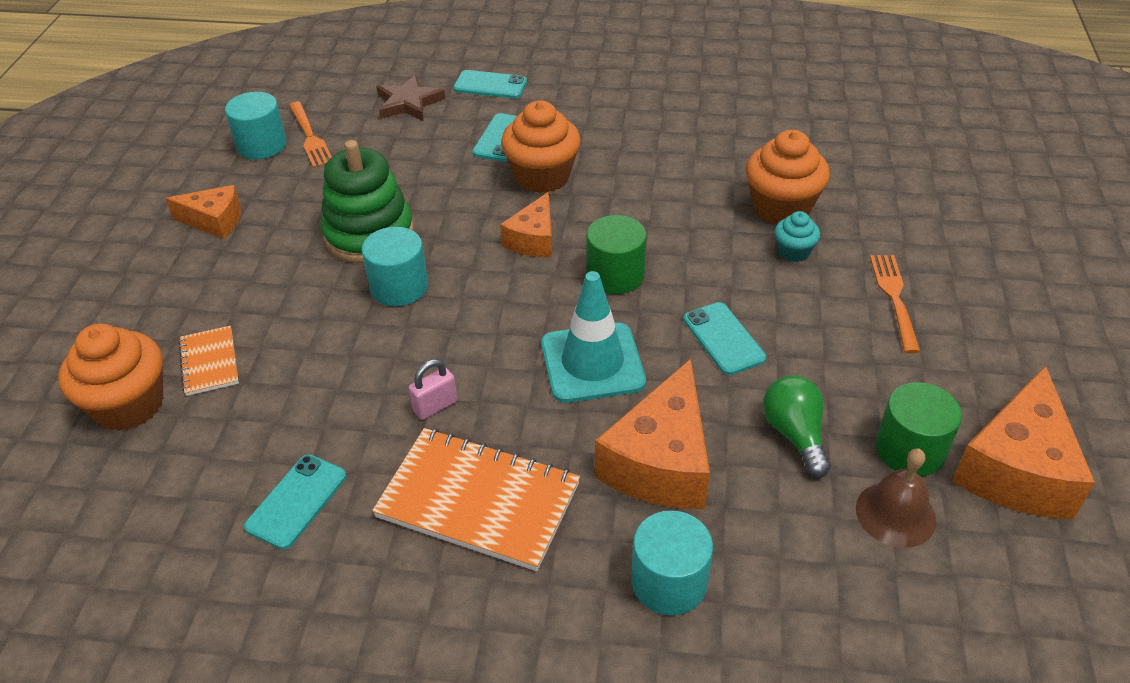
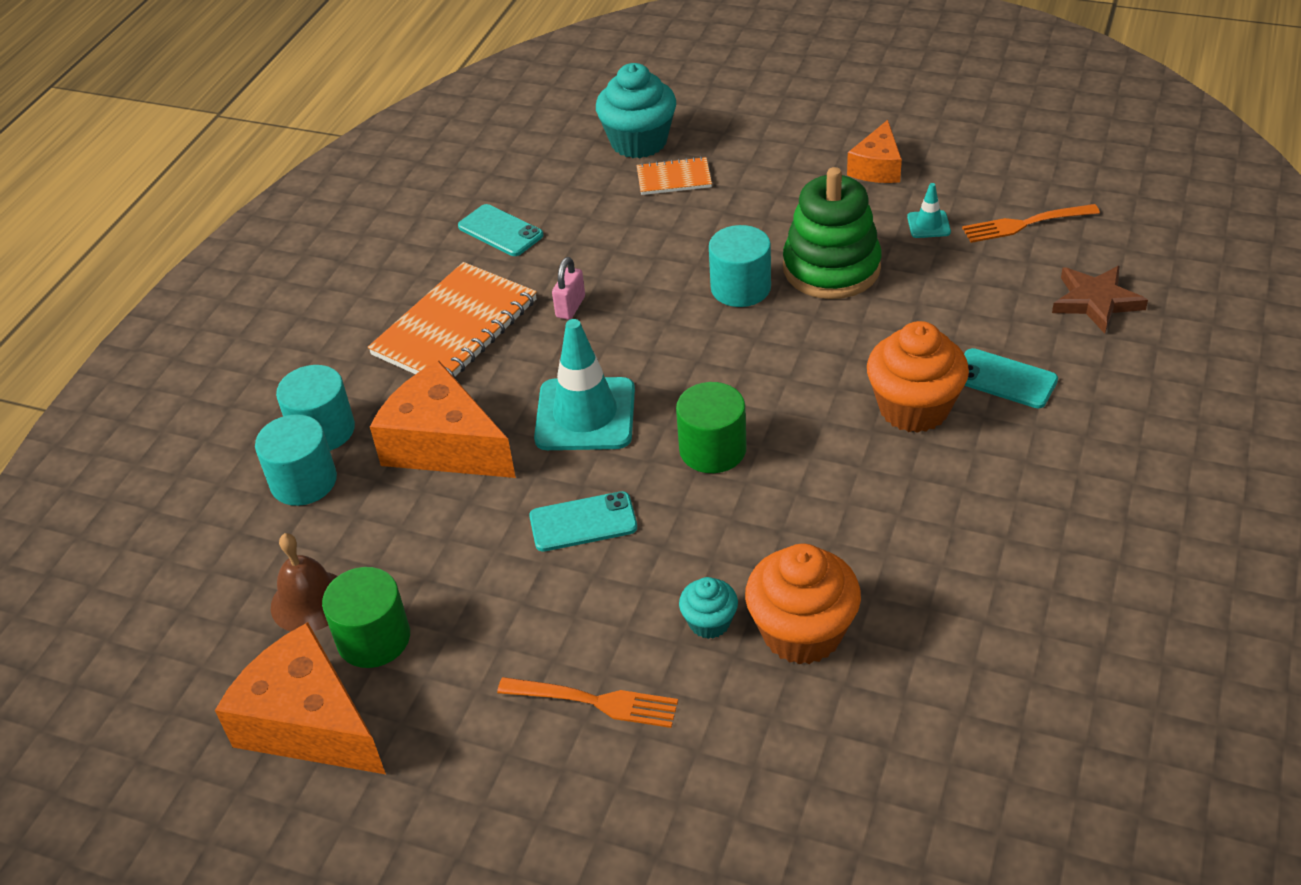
camera: 105 degrees right, 0 degrees up
orange cupcake [58,324,163,431] -> turquoise cupcake [596,63,676,158]
turquoise cylinder [225,92,287,159] -> turquoise cylinder moved to [255,414,337,506]
pink padlock [408,359,457,420] -> pink padlock turned 45 degrees clockwise [552,257,585,320]
turquoise phone [454,70,527,99] -> none
orange cheese [500,192,552,257] -> none
green light bulb [763,375,831,478] -> none
none -> turquoise traffic cone [907,183,951,238]

